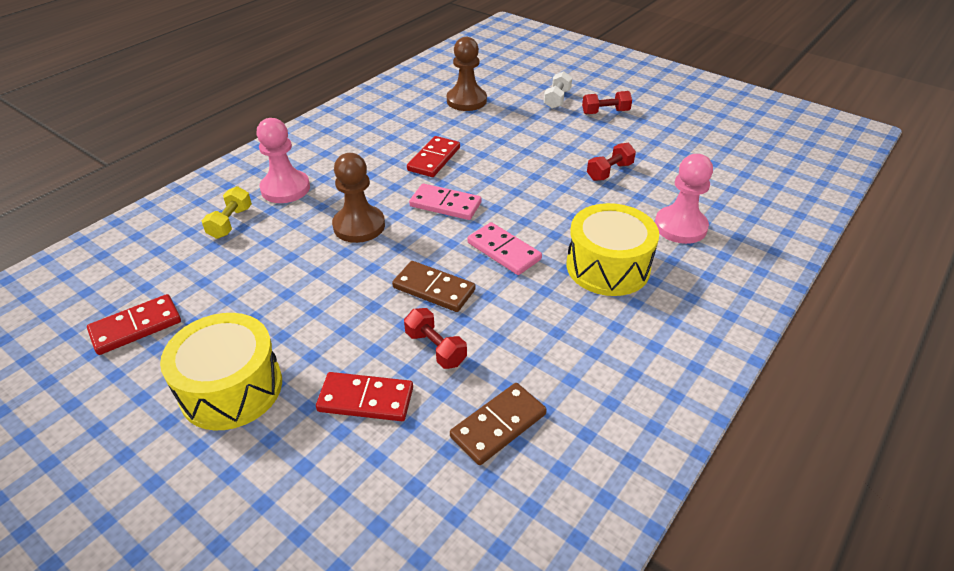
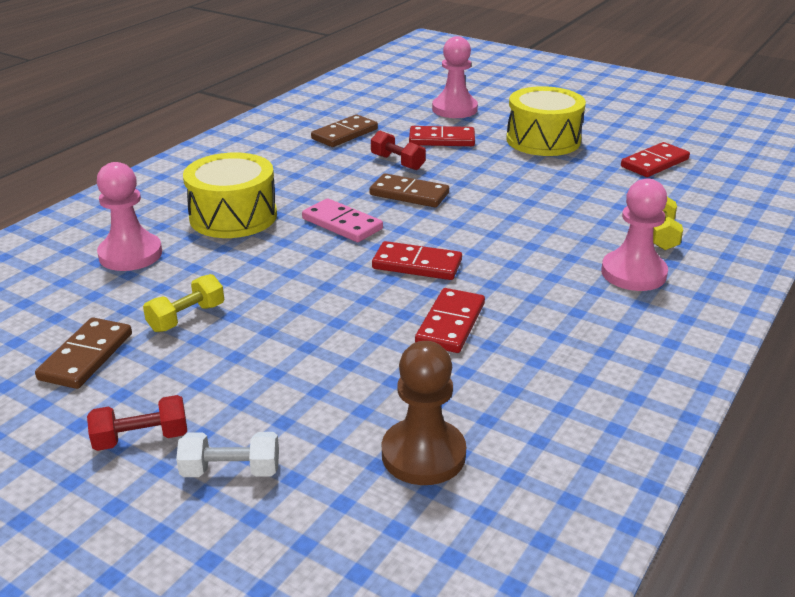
camera: 175 degrees right, 10 degrees down
brown pawn [332,153,385,243] -> none
pink domino [409,183,482,220] -> red domino [372,241,462,280]
white dumbbell [544,71,572,109] -> white dumbbell turned 75 degrees clockwise [176,432,279,477]
red dumbbell [587,143,636,181] -> yellow dumbbell [143,274,224,332]
none -> brown domino [35,318,132,389]
none -> pink pawn [432,36,478,118]

